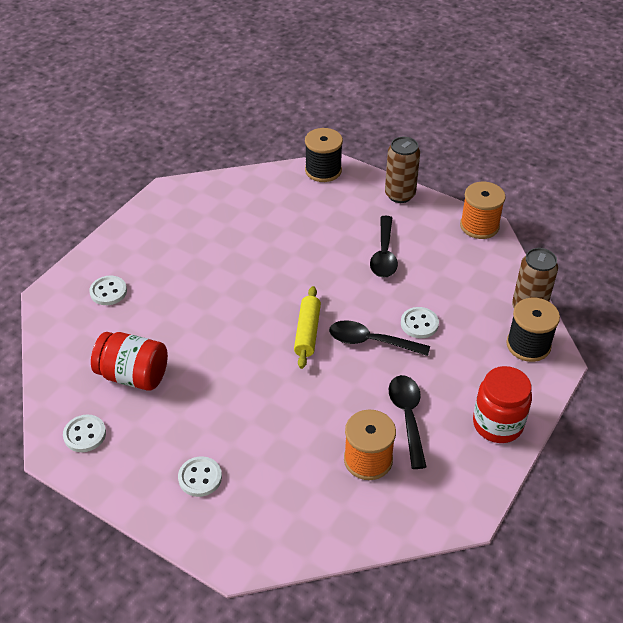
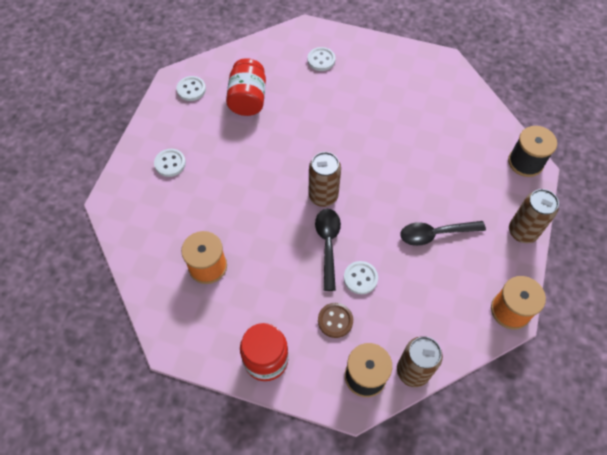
camera: 75 degrees right, 15 degrees up
yellow rolling pin [294,286,321,369] -> brown can [309,152,341,207]
black spoon [389,375,426,469] -> none
none -> brown button [318,303,353,338]

